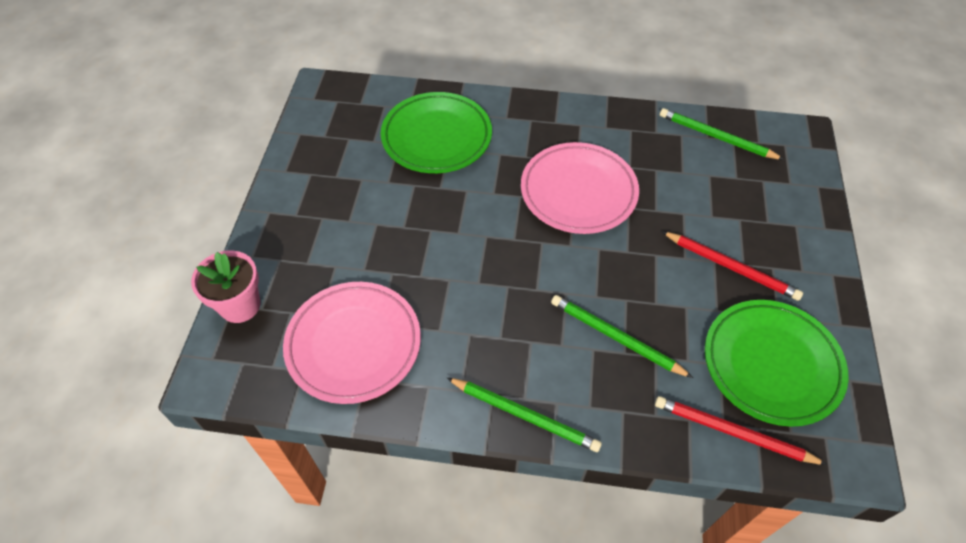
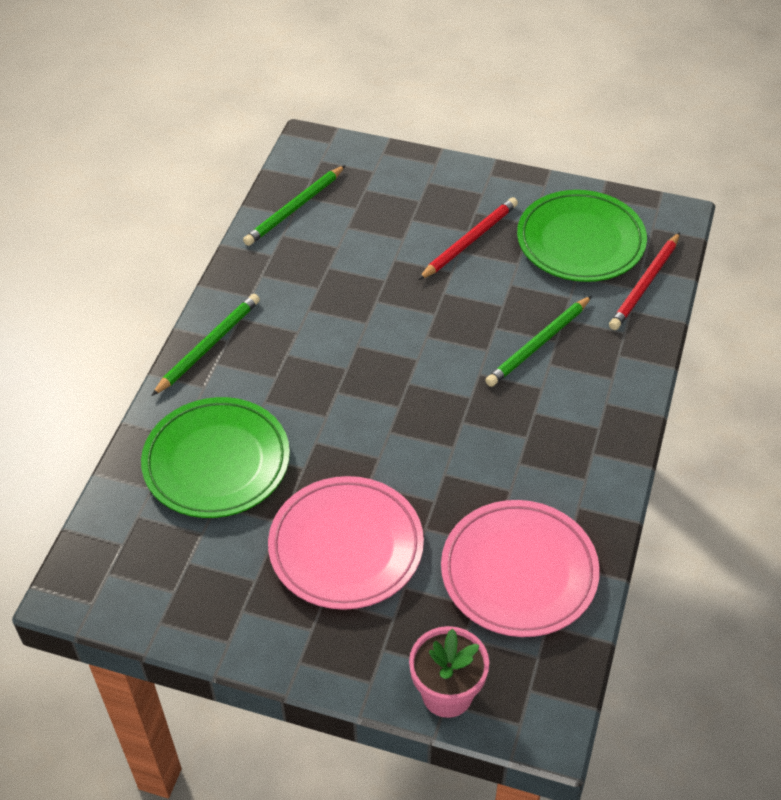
camera: 80 degrees left, 5 degrees down
green pencil [447,378,602,452] -> green pencil moved to [152,294,260,396]
pink plate [521,142,639,234] -> pink plate moved to [268,476,424,610]

